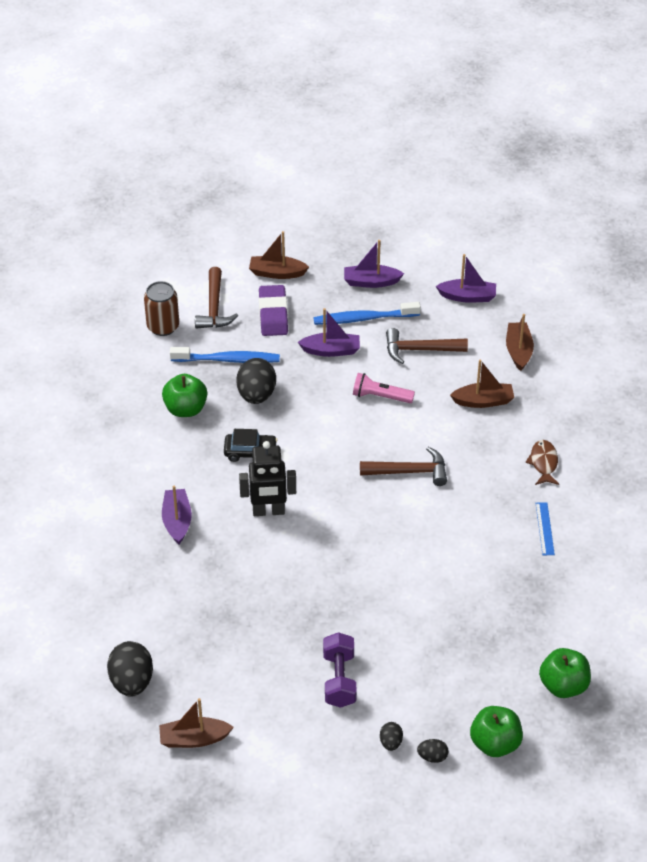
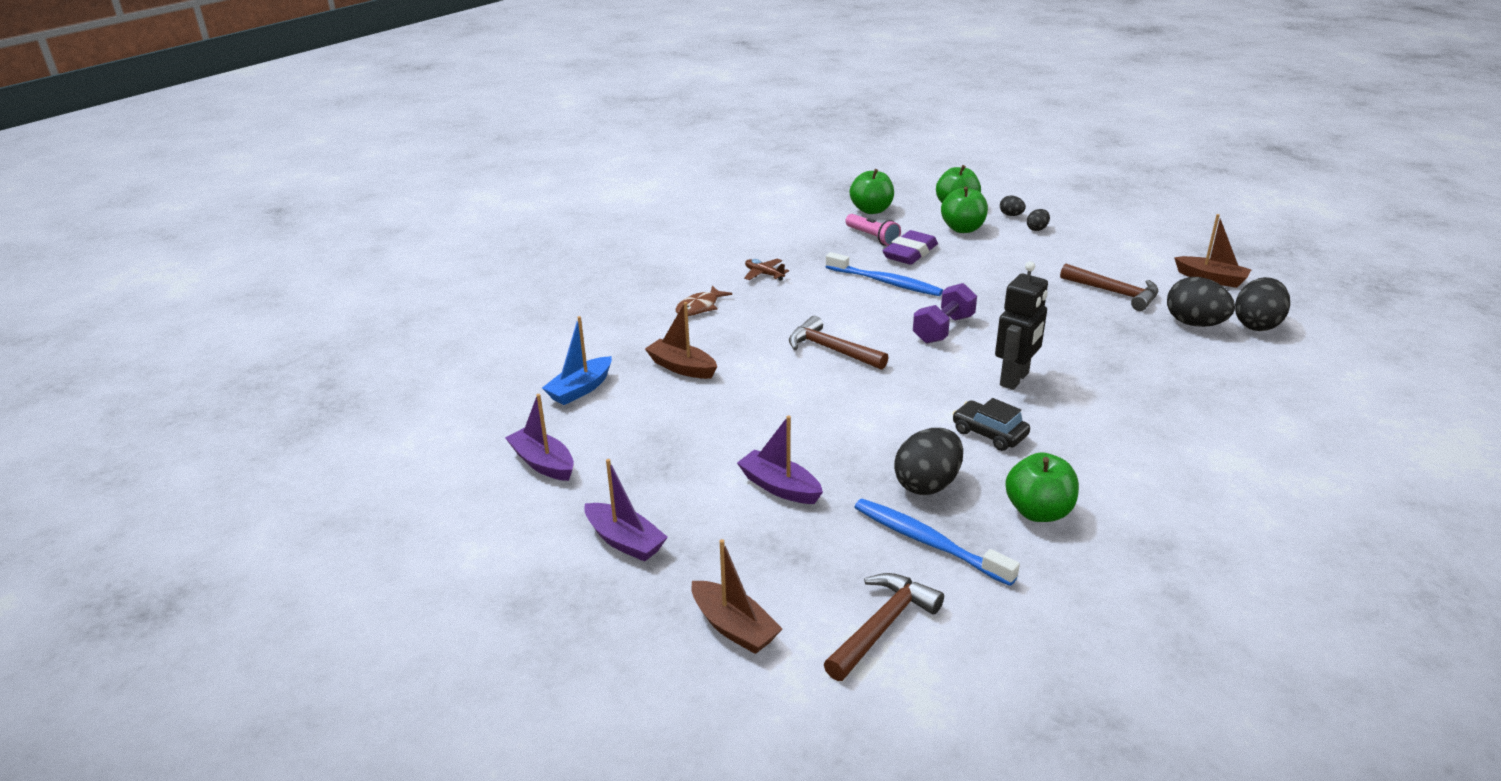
camera: 140 degrees left, 15 degrees down
brown can [144,281,179,336] -> none
purple boat [162,486,192,544] -> none
black robot [239,441,296,516] -> black robot turned 90 degrees clockwise [995,261,1048,390]
purple eraser [259,285,288,336] -> purple eraser moved to [883,230,938,265]
blue toothbrush [313,302,421,325] -> blue toothbrush moved to [826,252,943,296]
purple dumbbell [323,632,357,708] -> purple dumbbell moved to [913,283,977,344]
pink flashlight [353,373,415,403] -> pink flashlight moved to [845,214,901,246]
brown hammer [386,328,468,364] -> brown hammer moved to [1060,264,1158,311]
brown boat [506,314,534,371] -> blue boat [542,316,612,405]
blue ruler [536,502,555,555] -> brown plane [744,259,789,281]
none -> green apple [941,187,988,233]
none -> black egg [1167,277,1235,327]

